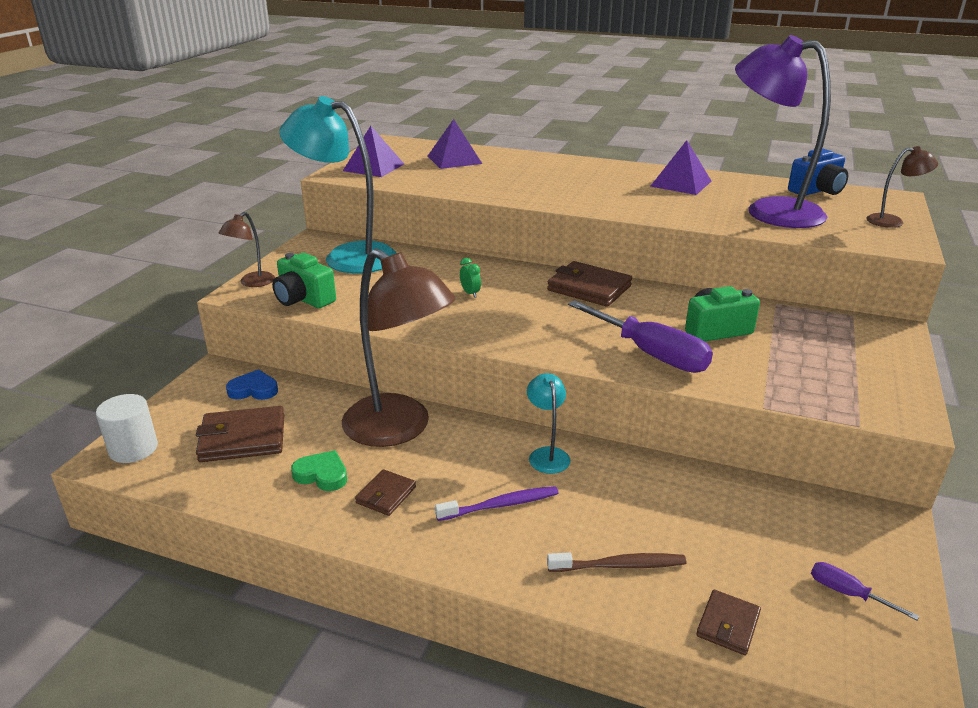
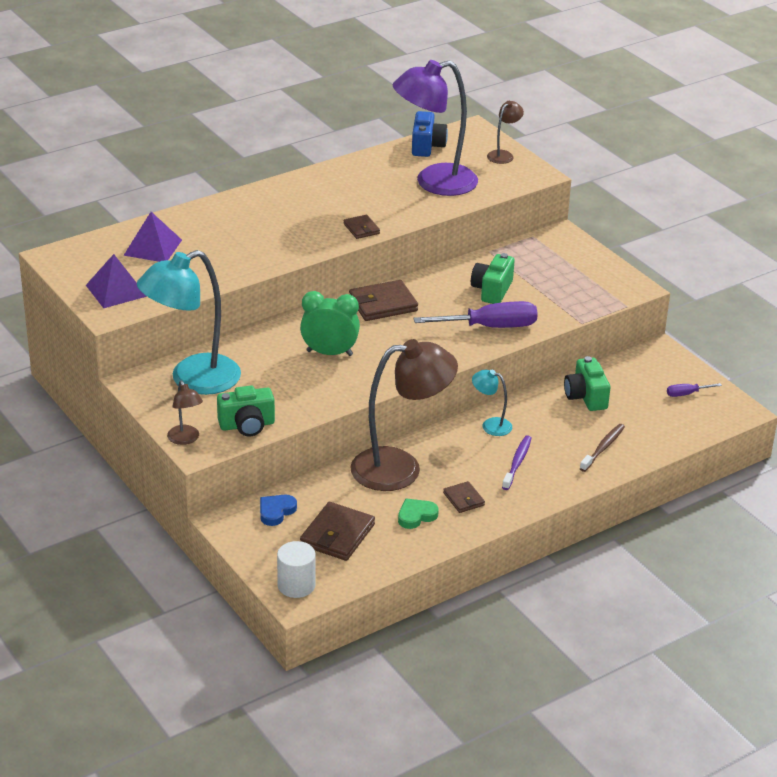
camera: 55 degrees left, 5 degrees up
green clock [460,258,481,298] -> green clock [300,291,360,356], size x2.30
purple pyramid [650,140,711,195] -> none
brown wallet [696,590,761,656] -> brown wallet moved to [344,215,380,239]
none -> green camera [564,356,611,411]

